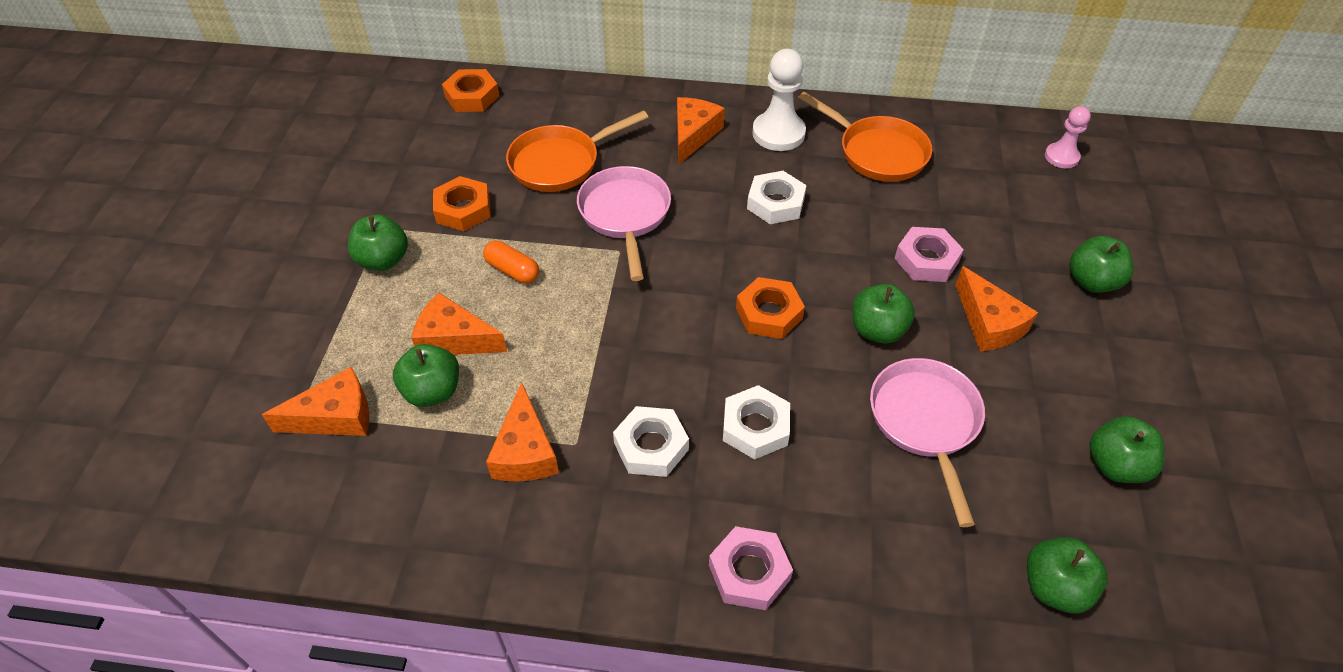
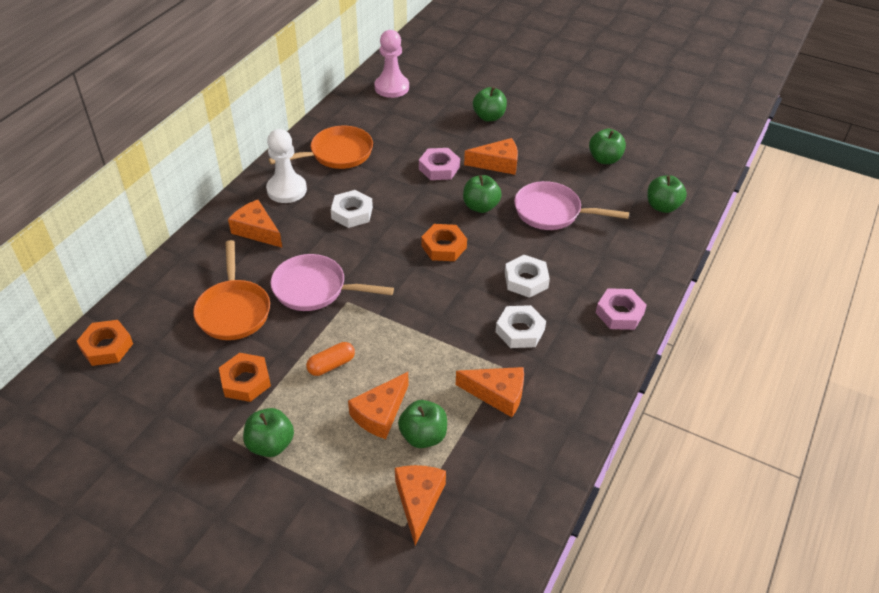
camera: 70 degrees left, 5 degrees down
pink pawn [1045,106,1091,168] -> pink pawn [375,30,409,98], size x1.63

